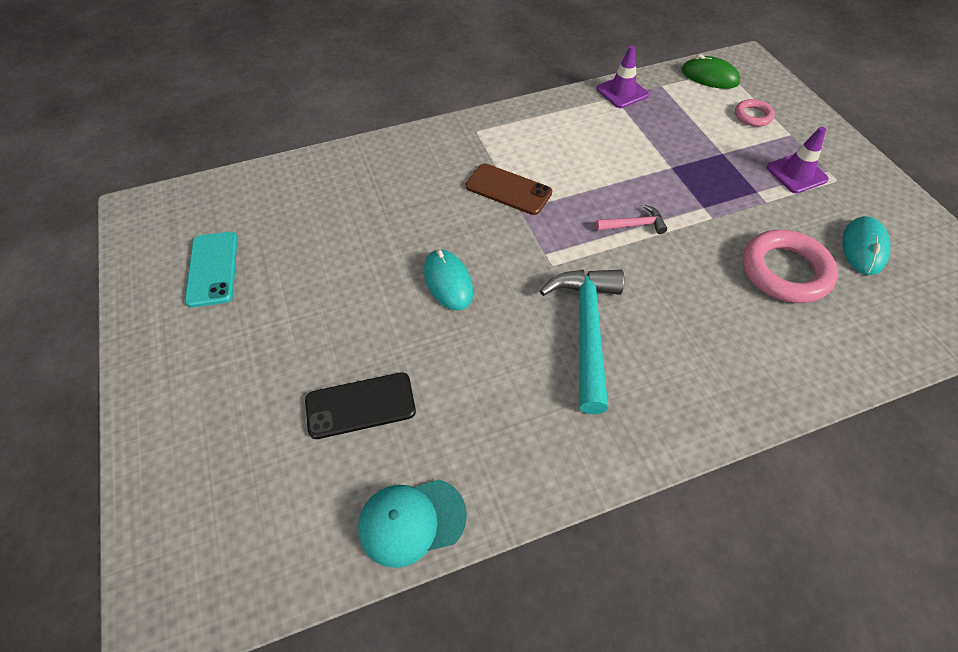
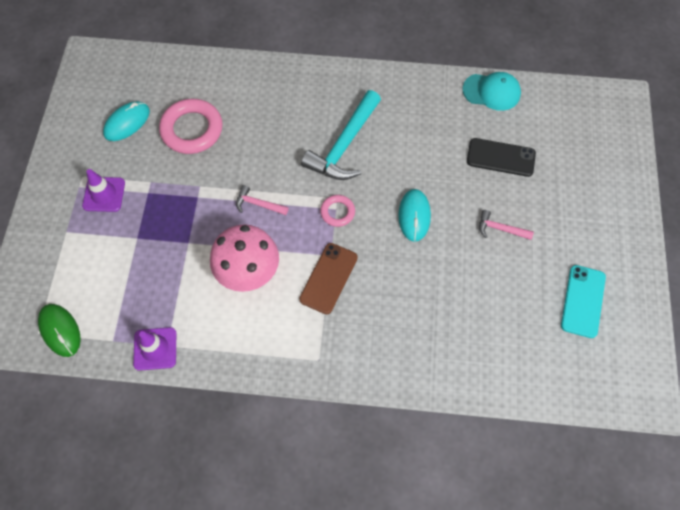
camera: 155 degrees left, 10 degrees up
brown phone [466,163,552,215] -> brown phone turned 60 degrees clockwise [299,243,358,314]
pink ring [735,99,775,127] -> pink ring moved to [320,195,355,227]
none -> pink mushroom [210,224,279,292]
none -> pink hammer [479,210,534,240]

